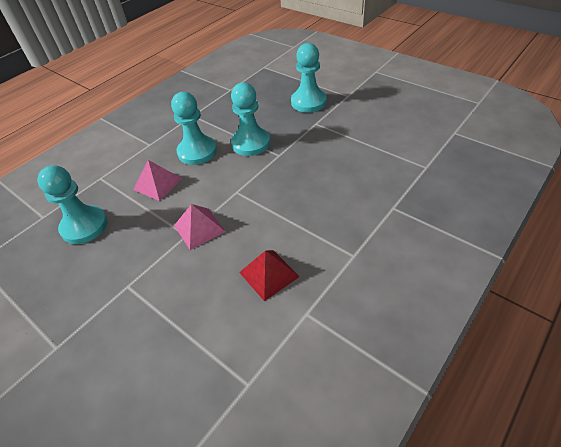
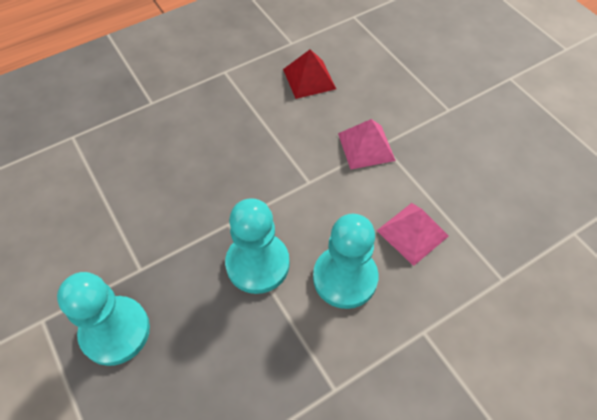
camera: 165 degrees left, 10 degrees up
turquoise pawn [37,165,108,244] -> none

